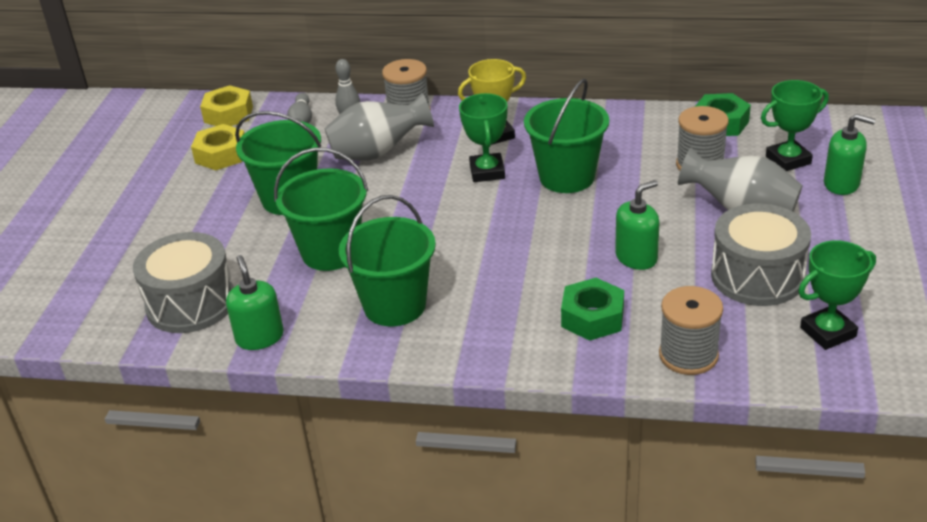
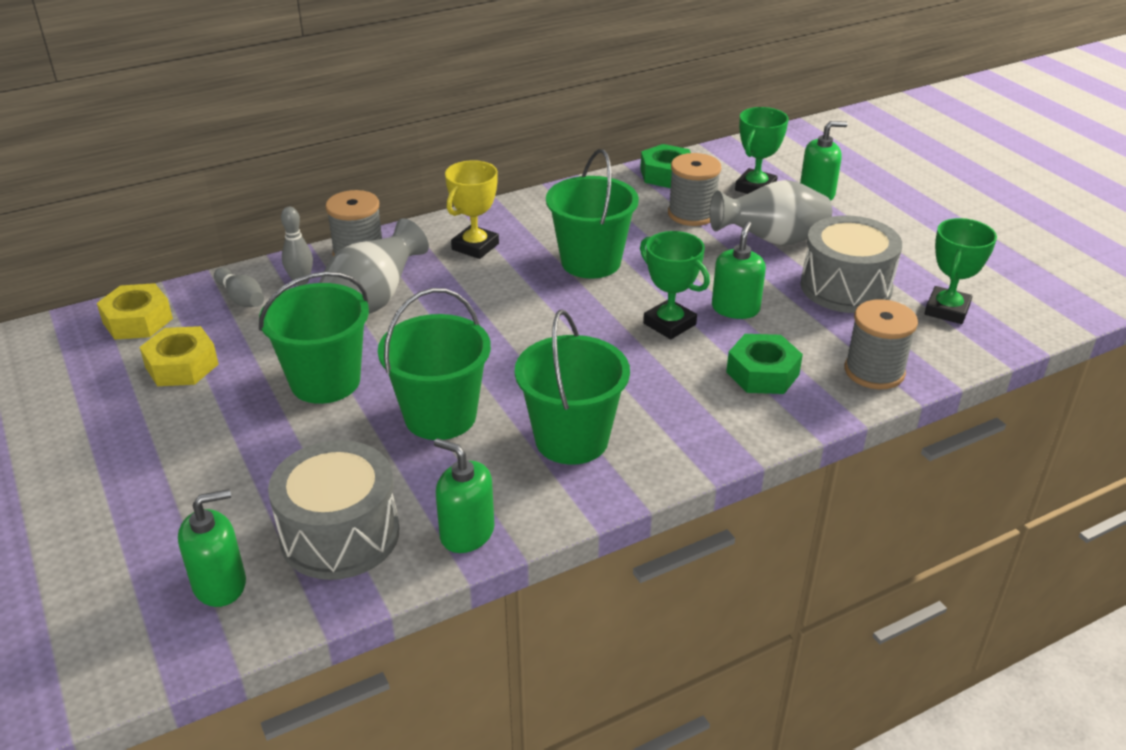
camera: 40 degrees left, 0 degrees up
green trophy [459,93,507,182] -> green trophy moved to [640,231,710,339]
none -> green soap dispenser [178,489,246,607]

